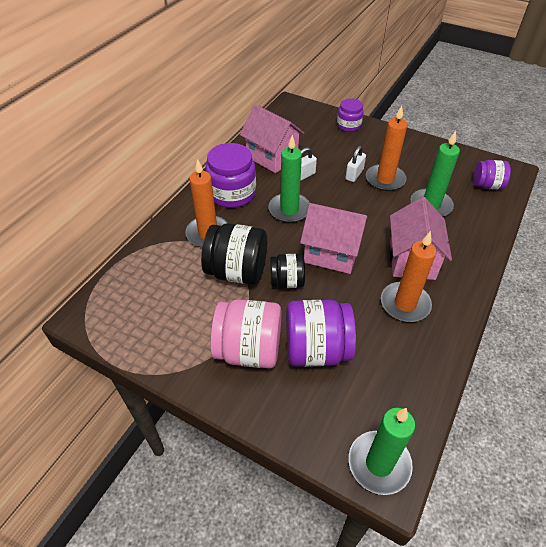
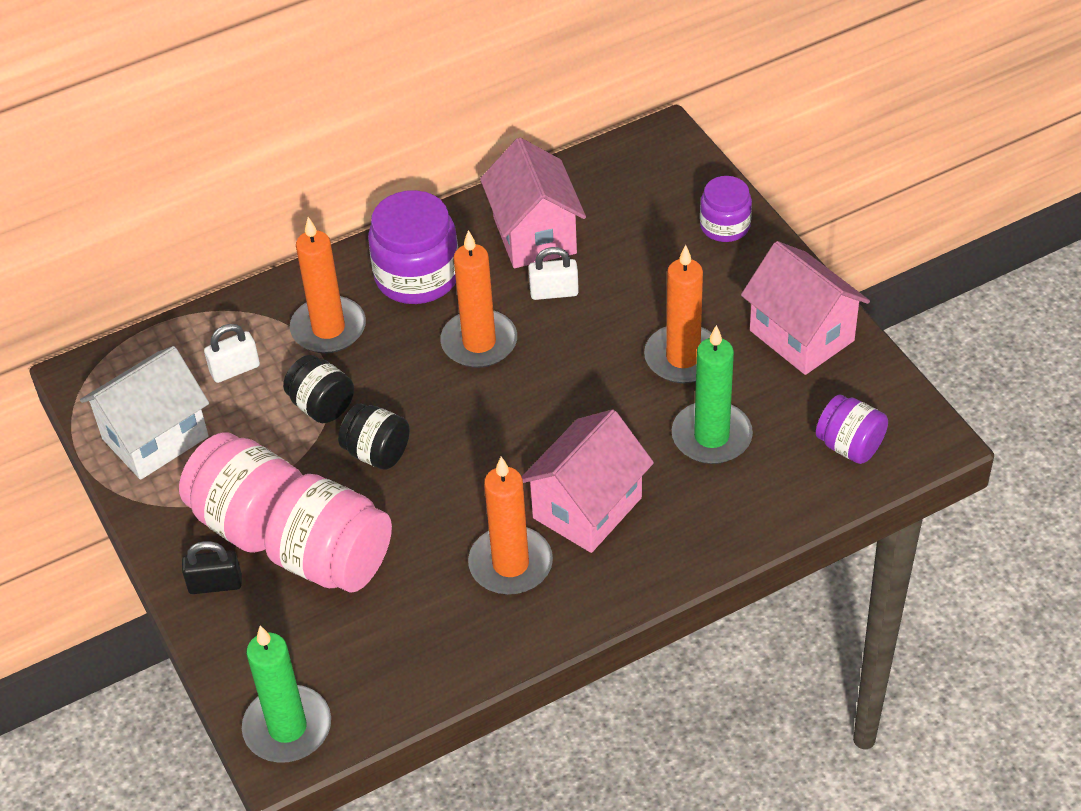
camera: 35 degrees right, 0 degrees up
black jar [201,223,267,285] -> black jar [283,355,354,423], size x0.59
green candle [268,135,310,223] -> orange candle [440,230,517,368]
purple jar [286,300,356,367] -> pink jar [264,474,392,592]
pink house [300,203,368,274] -> pink house moved to [741,241,870,375]
white padlock [345,146,366,182] -> white padlock moved to [204,324,260,383]
none -> white house [80,346,209,480]
none -> black padlock [182,541,242,594]

